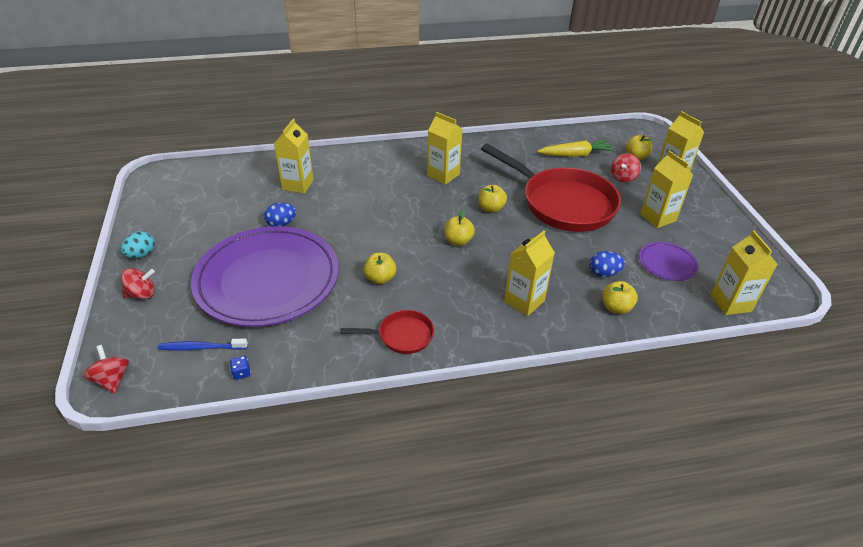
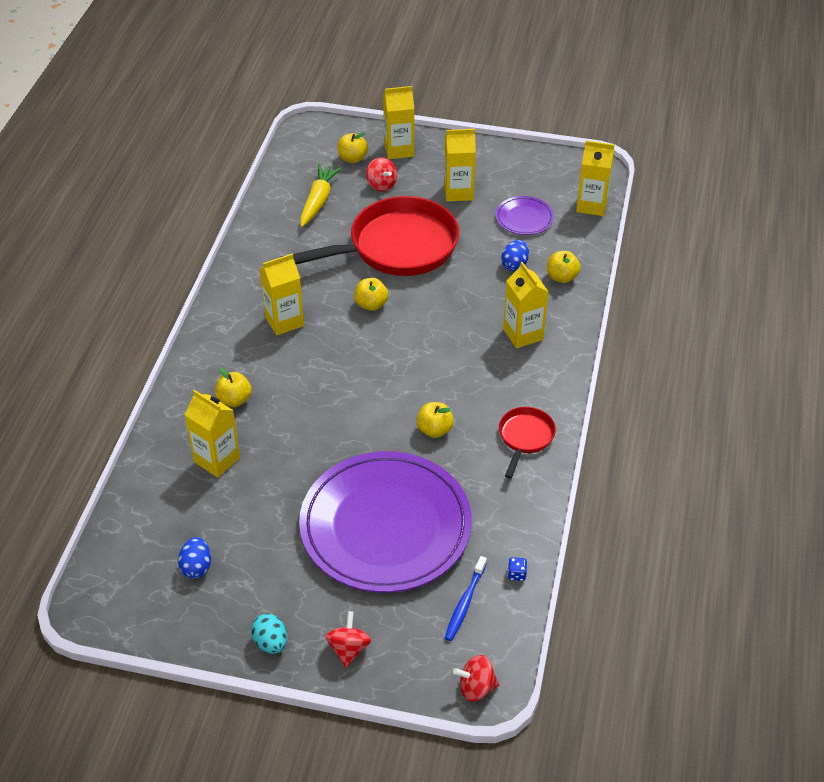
camera: 65 degrees left, 5 degrees up
blue egg [264,203,296,226] -> blue egg moved to [178,537,211,579]
yellow apple [444,210,475,246] -> yellow apple moved to [215,368,252,407]

